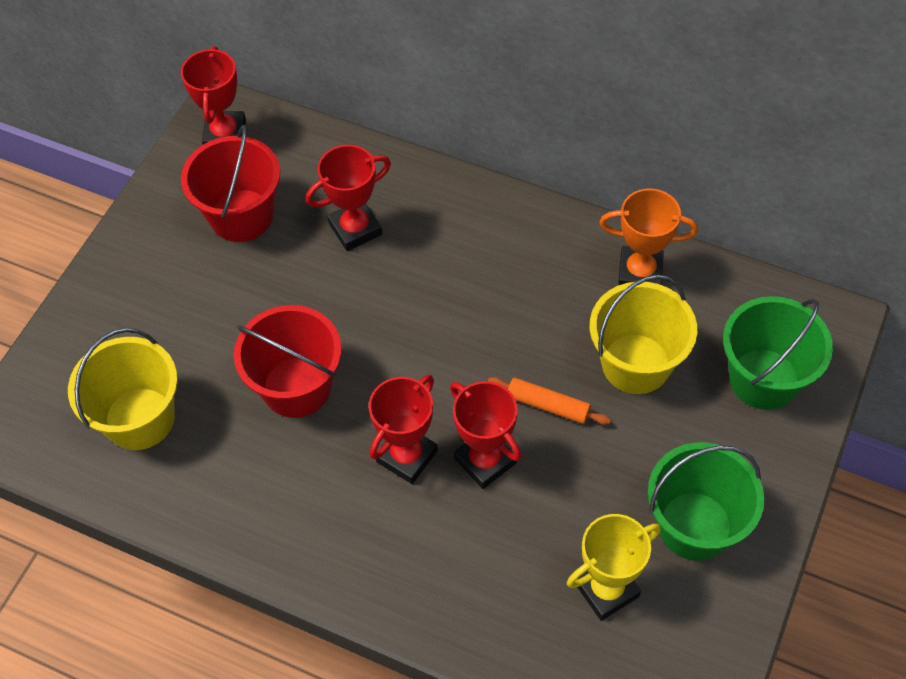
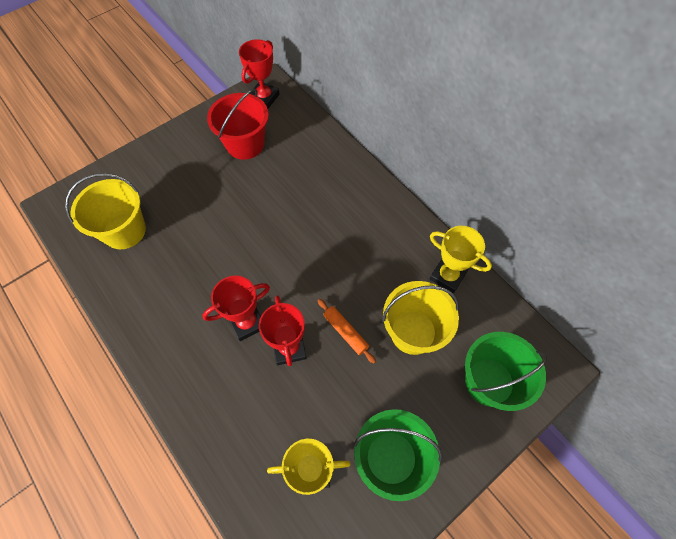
camera: 25 degrees right, 5 degrees up
red bucket [234,305,342,418] -> none
red trophy [306,145,391,251] -> none
orange trophy [599,189,698,285] -> yellow trophy [430,226,492,293]

